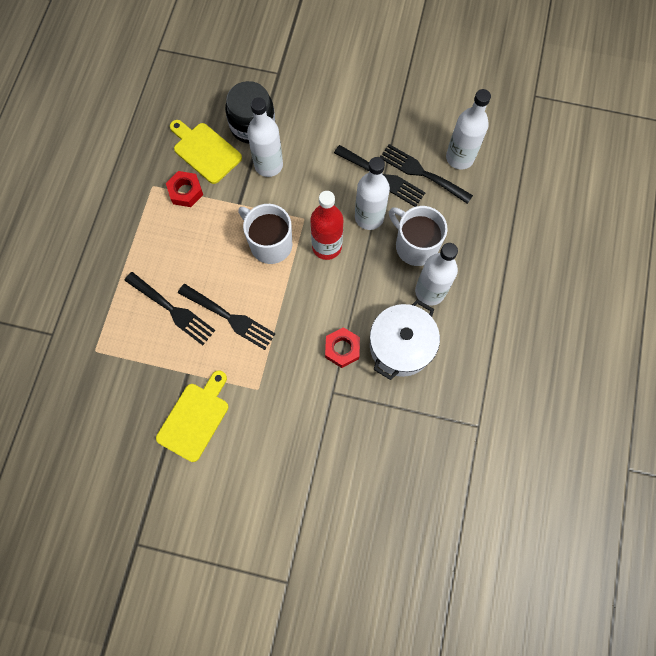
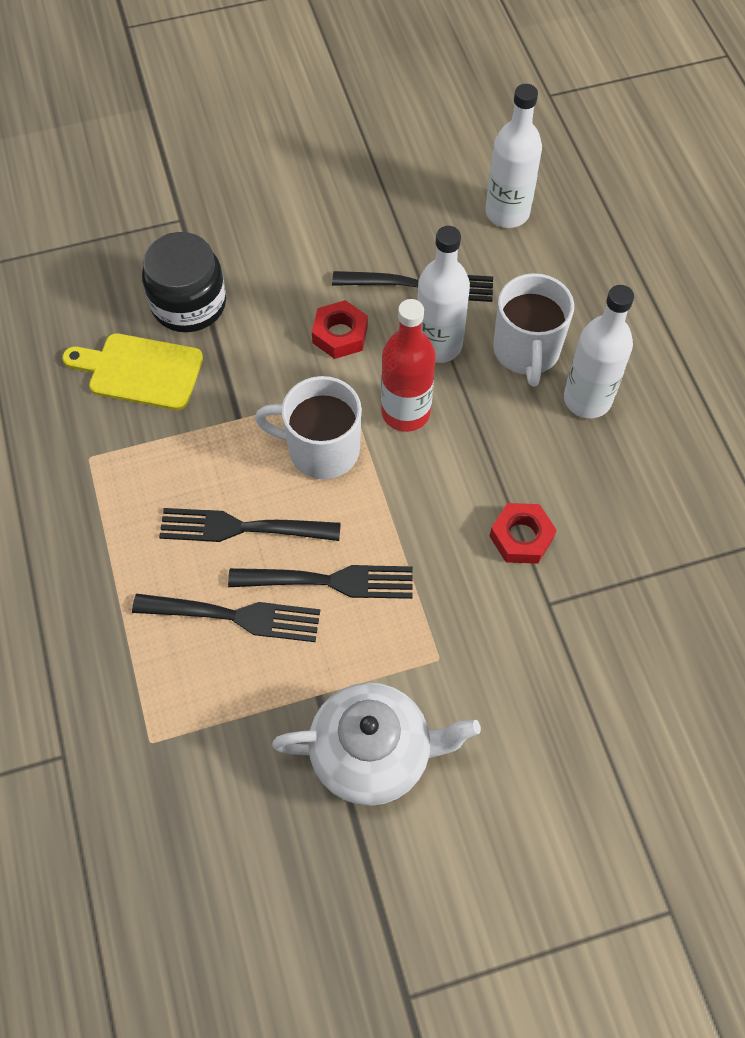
camera: 30 degrees left, 10 degrees down
yellow cutting board [156,370,228,462] -> white teapot [272,682,481,806]
red nut [166,171,203,207] -> red nut moved to [312,300,368,359]
white bottle [247,97,283,177] -> none
white pot [370,299,440,380] -> none
black fork [380,144,473,204] -> black fork moved to [159,508,341,542]
white mug [389,206,448,266] -> white mug turned 105 degrees counterclockwise [493,273,574,387]

